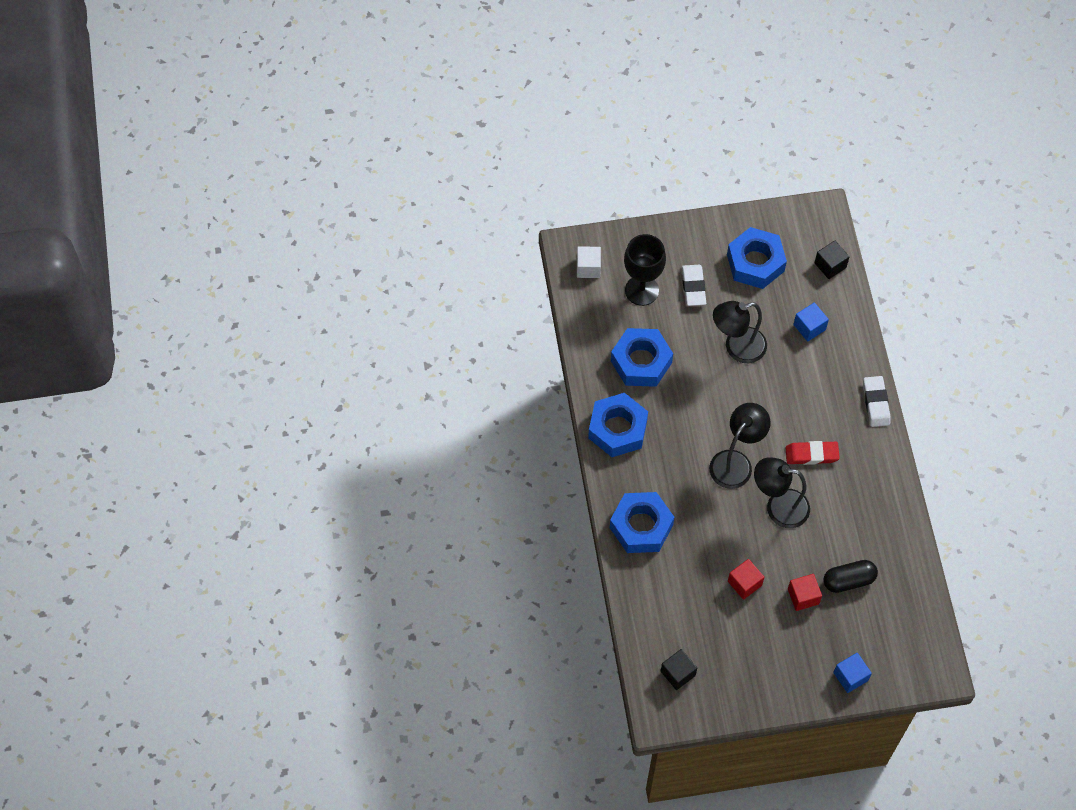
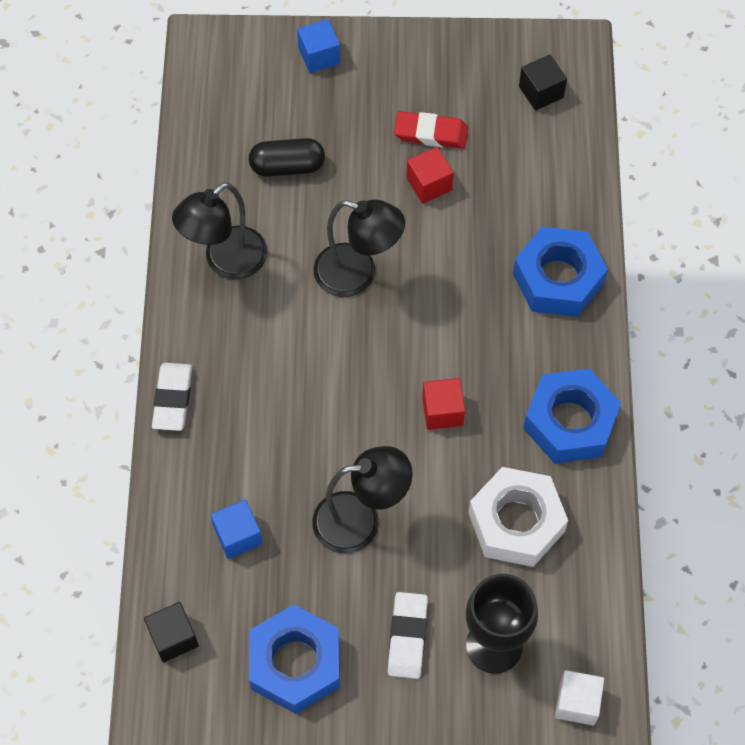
camera: 170 degrees left, 0 degrees up
blue nut [611,328,673,387] -> white nut [469,467,568,567]
black lamp [709,403,770,489] -> black lamp moved to [172,182,267,280]
red eraser [785,441,840,465] -> red eraser moved to [394,111,468,149]
red cube [788,574,822,611] -> red cube moved to [422,378,465,430]

